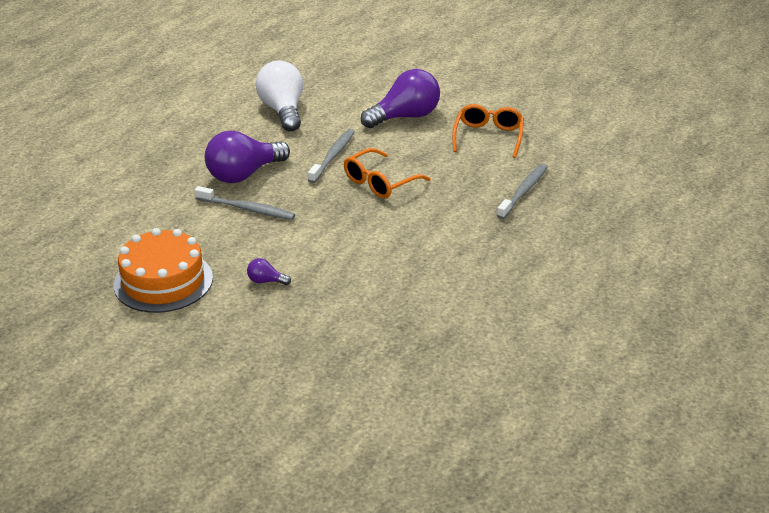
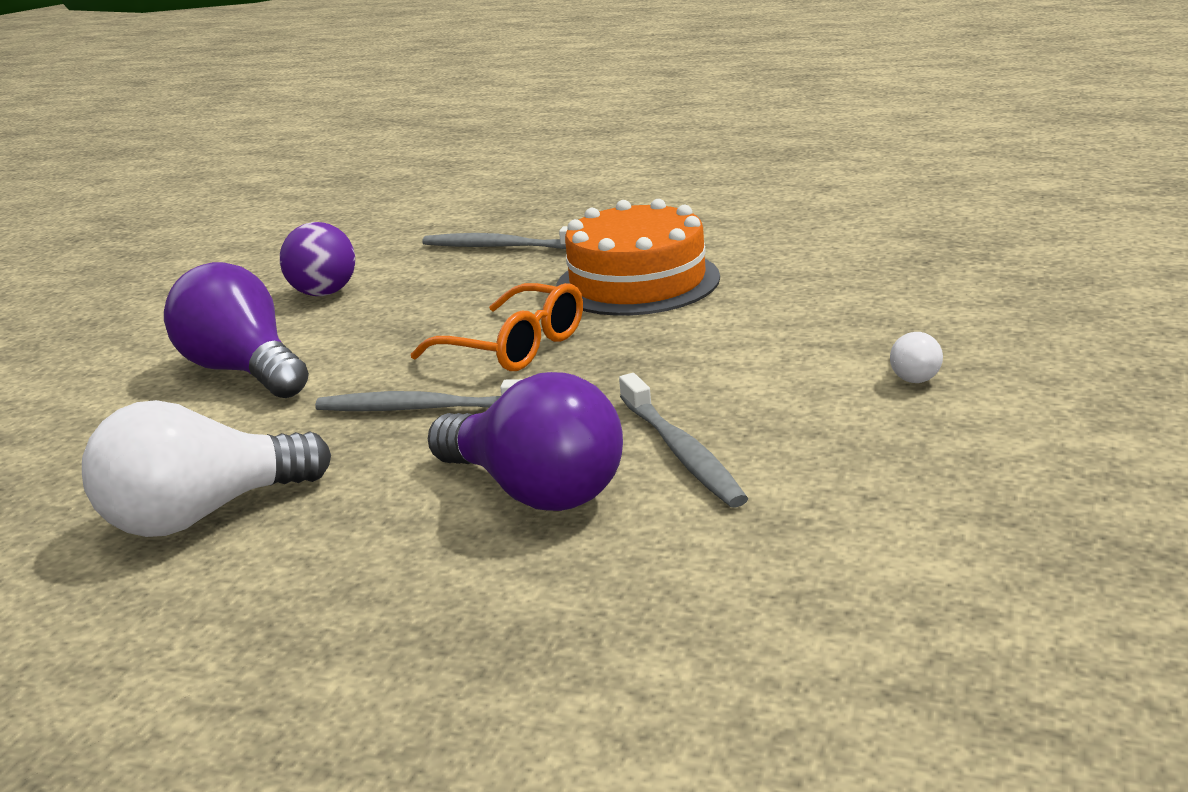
camera: 100 degrees left, 10 degrees down
orange cake [113,228,213,313] -> orange cake moved to [556,199,720,316]
grey toothbrush [194,186,295,220] -> grey toothbrush turned 150 degrees clockwise [619,373,748,508]
purple light bulb [247,258,291,285] -> white light bulb [890,332,943,383]
orange glasses [452,104,524,158] -> purple ball [280,222,355,296]

